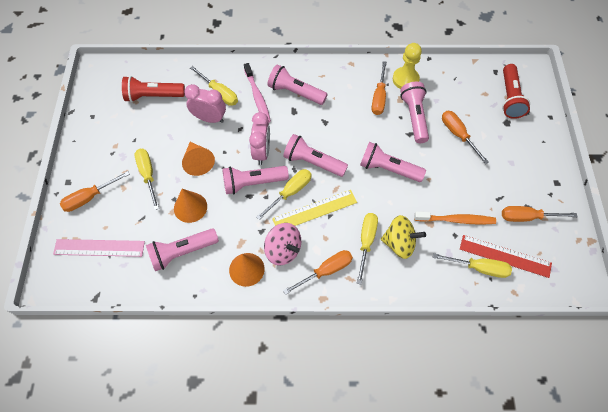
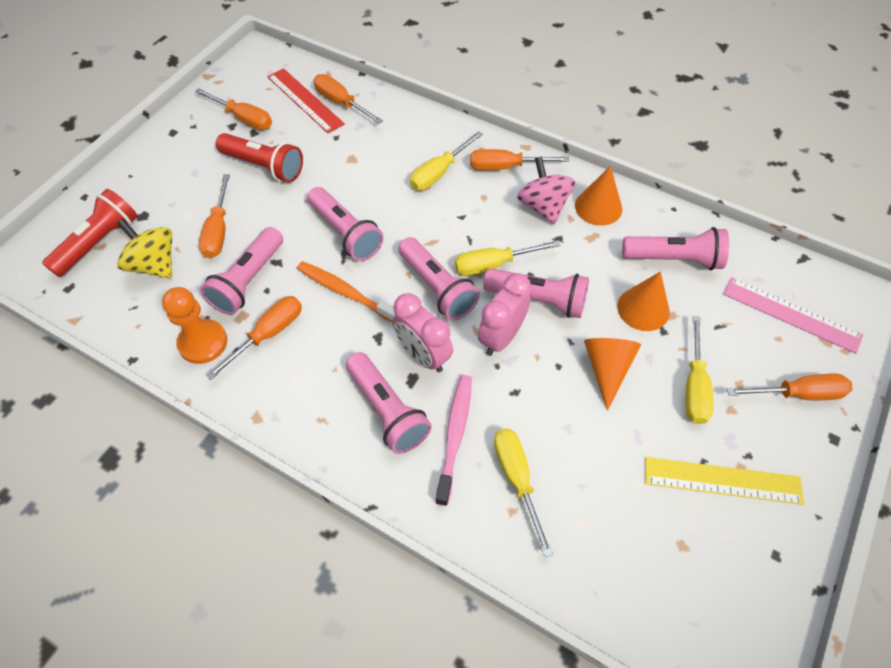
camera: 150 degrees left, 5 degrees down
red flashlight [122,76,185,102] -> red flashlight moved to [216,133,303,183]
pink clock [184,84,226,123] -> pink clock moved to [393,293,453,372]
yellow ruler [272,190,357,226] -> yellow ruler moved to [645,457,804,505]
yellow spinning top [381,215,426,259] -> yellow spinning top moved to [117,219,172,278]
yellow pawn [393,43,422,89] -> orange pawn [162,287,227,364]
orange toothbrush [414,211,496,225] -> orange toothbrush moved to [297,261,395,323]
yellow screwdriver [433,253,512,278] -> orange screwdriver [314,74,383,124]

